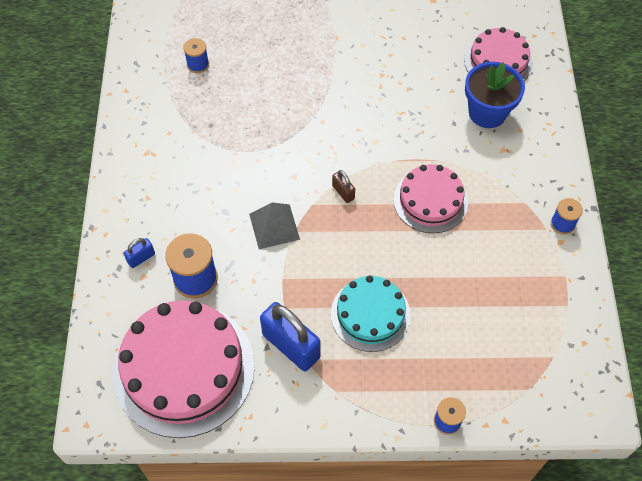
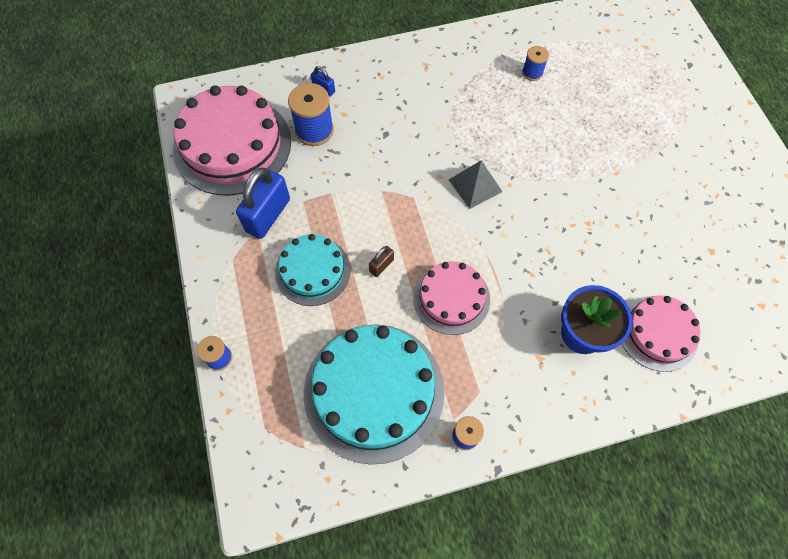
camera: 75 degrees right, 5 degrees up
grey pyramid [249,202,300,249] -> grey pyramid moved to [449,161,503,209]
brown padlock [332,170,355,203] -> brown padlock moved to [369,246,394,277]
none -> turquoise cake [304,324,444,465]

